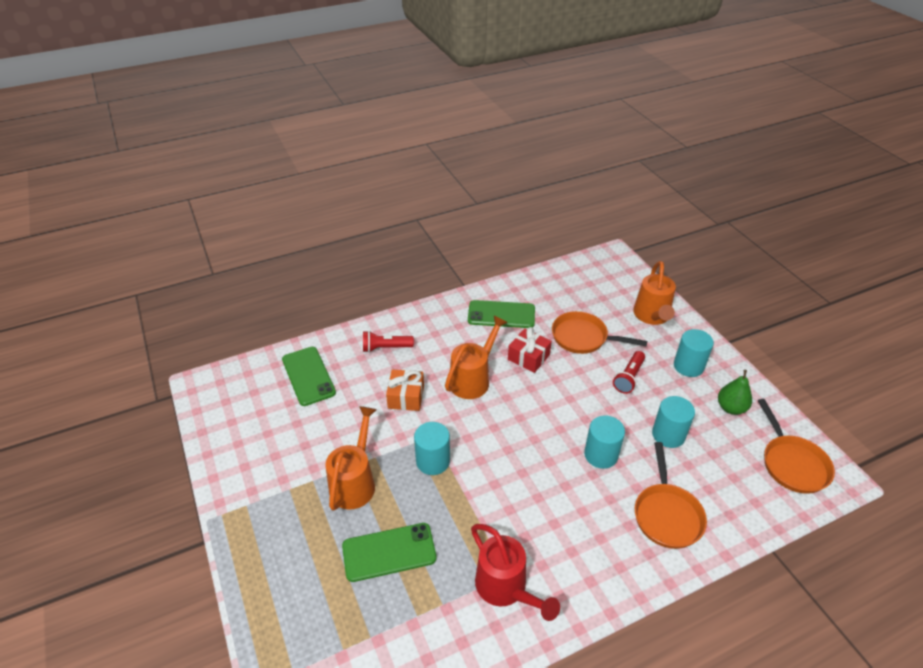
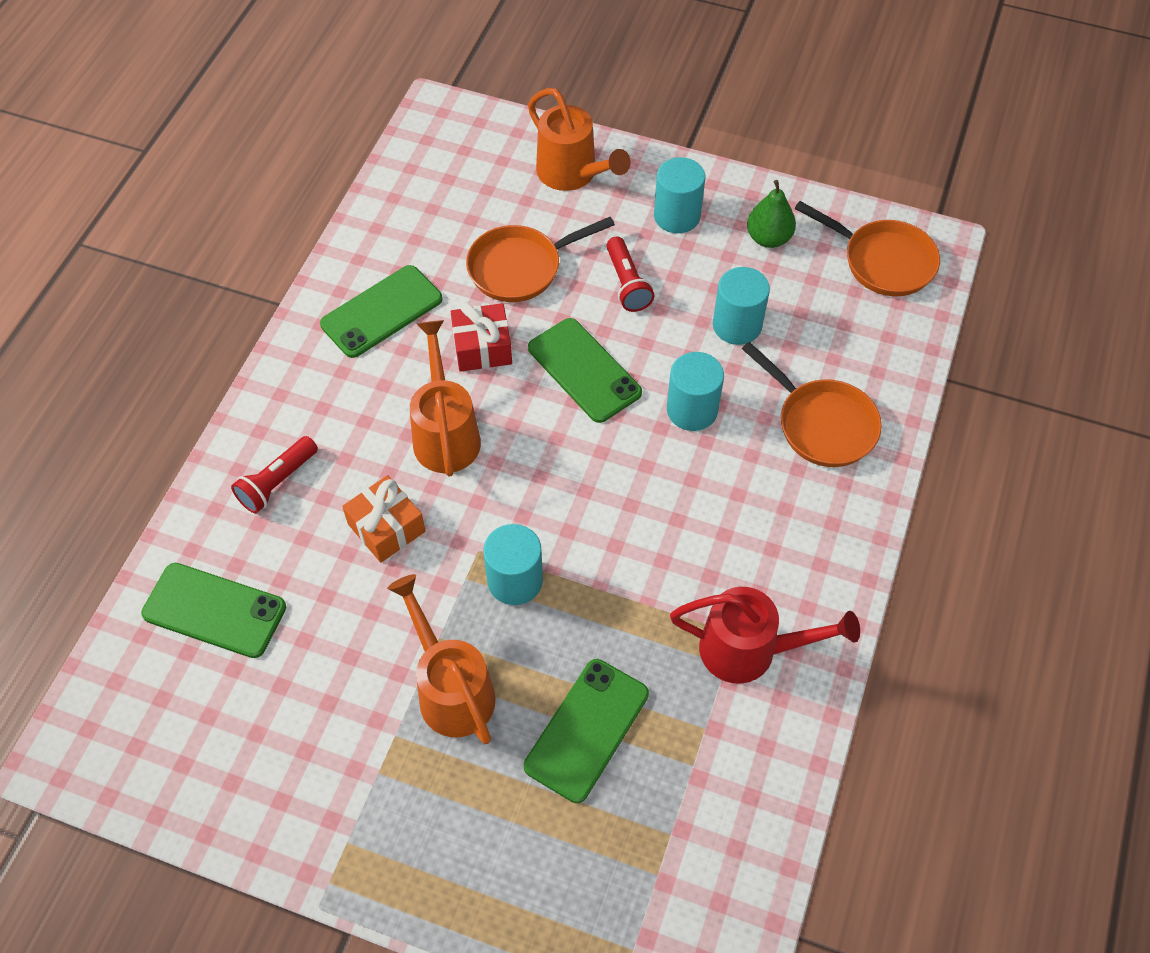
camera: 45 degrees left, 15 degrees up
none -> green phone [528,318,642,423]

